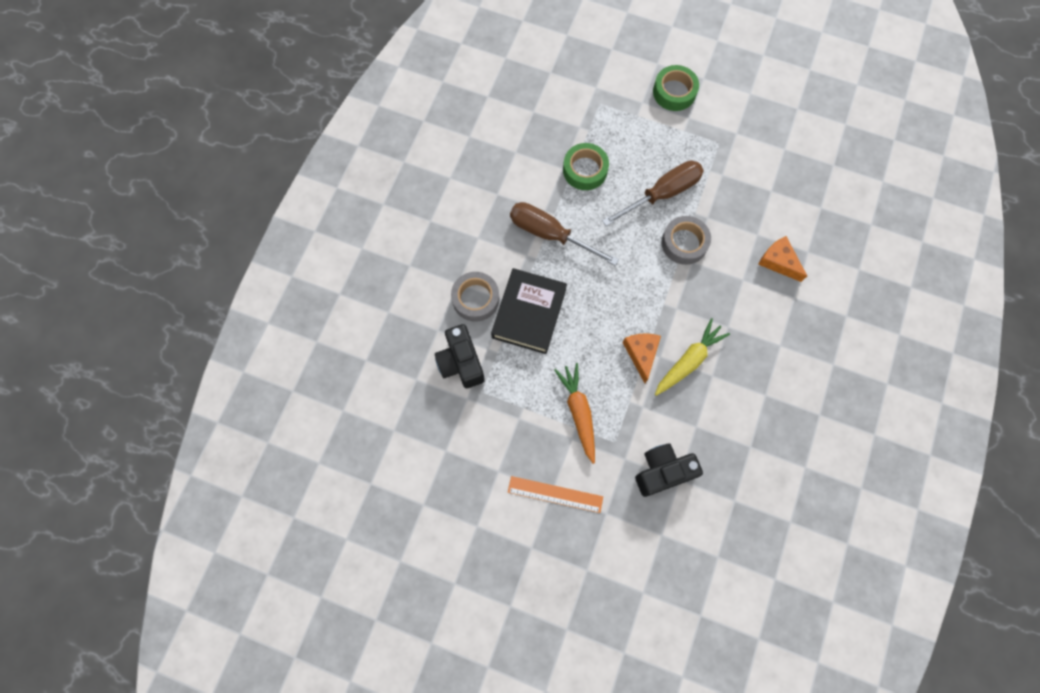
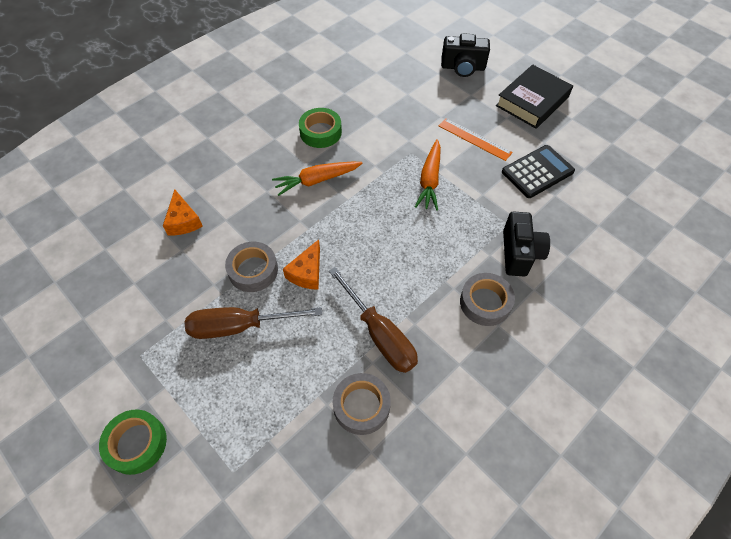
camera: 155 degrees left, 15 degrees down
black book [491,268,567,354] -> black book moved to [496,64,573,129]
green tape [563,143,609,190] -> green tape moved to [299,108,342,148]
orange cheese [623,333,661,383] -> orange cheese moved to [283,239,320,290]
black camera [635,443,703,497] -> black camera moved to [441,33,490,77]
yellow carrot [655,318,730,396] -> orange carrot [272,162,363,196]
none -> grey tape [333,373,391,435]
none -> black calculator [502,145,575,198]

